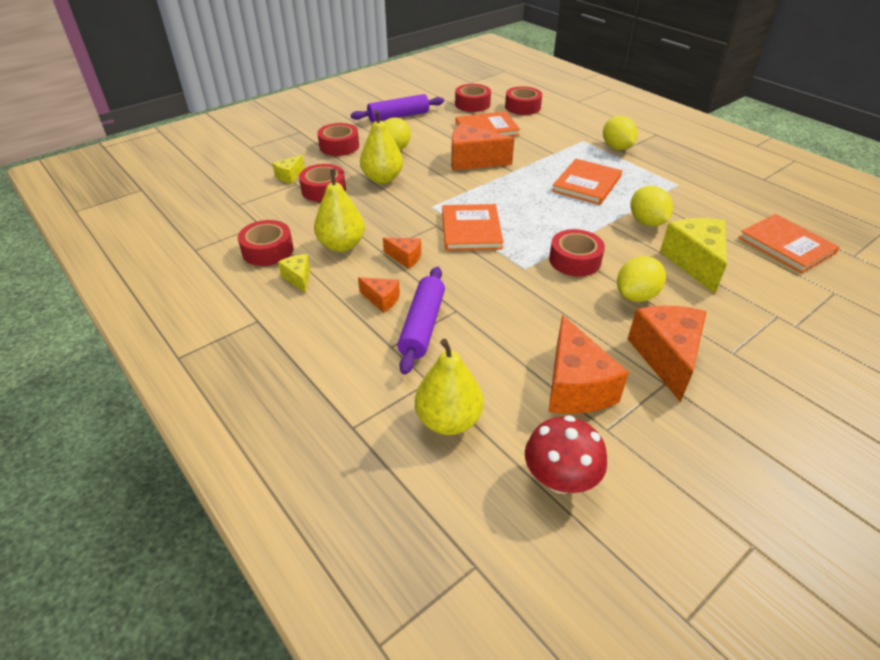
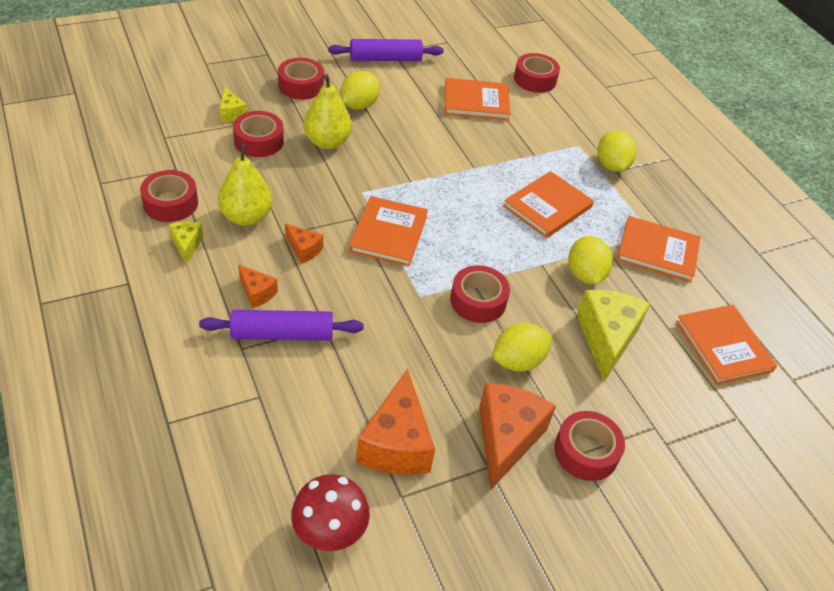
camera: 10 degrees right, 5 degrees up
yellow cheese [272,155,305,184] -> yellow cheese turned 75 degrees counterclockwise [219,88,247,122]
purple rolling pin [397,267,445,375] -> purple rolling pin turned 60 degrees clockwise [199,310,363,341]
yellow pear [415,339,484,435] -> none
orange cheese [451,123,514,171] -> none
red tape [455,84,491,112] -> red tape moved to [554,411,625,481]
none -> orange book [617,216,701,282]

